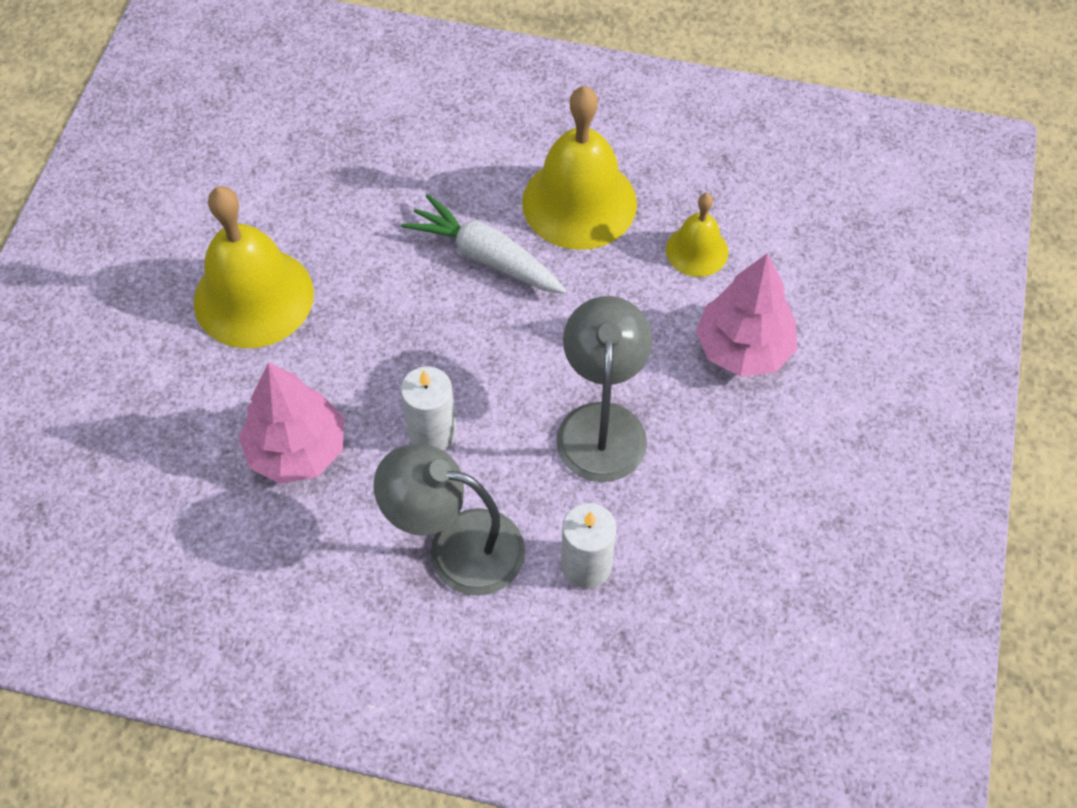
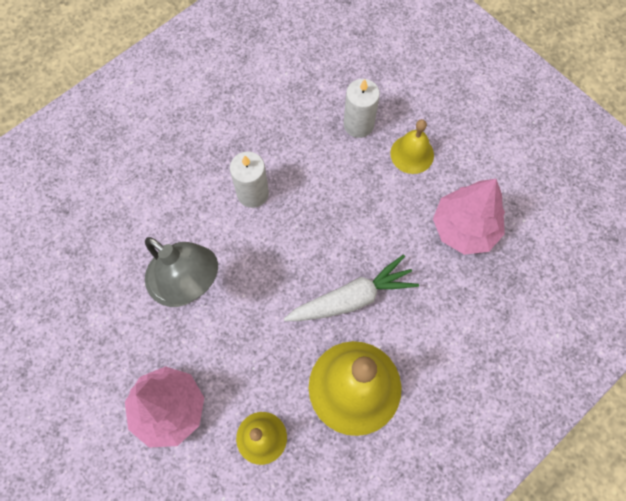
camera: 125 degrees right, 10 degrees up
yellow bell [194,186,314,348] -> yellow bell [390,119,434,174], size x0.53
pink tree [239,362,344,484] -> pink tree moved to [433,179,505,255]
grey lamp [374,444,525,596] -> none
white candle [561,503,617,589] -> white candle moved to [344,79,380,138]

